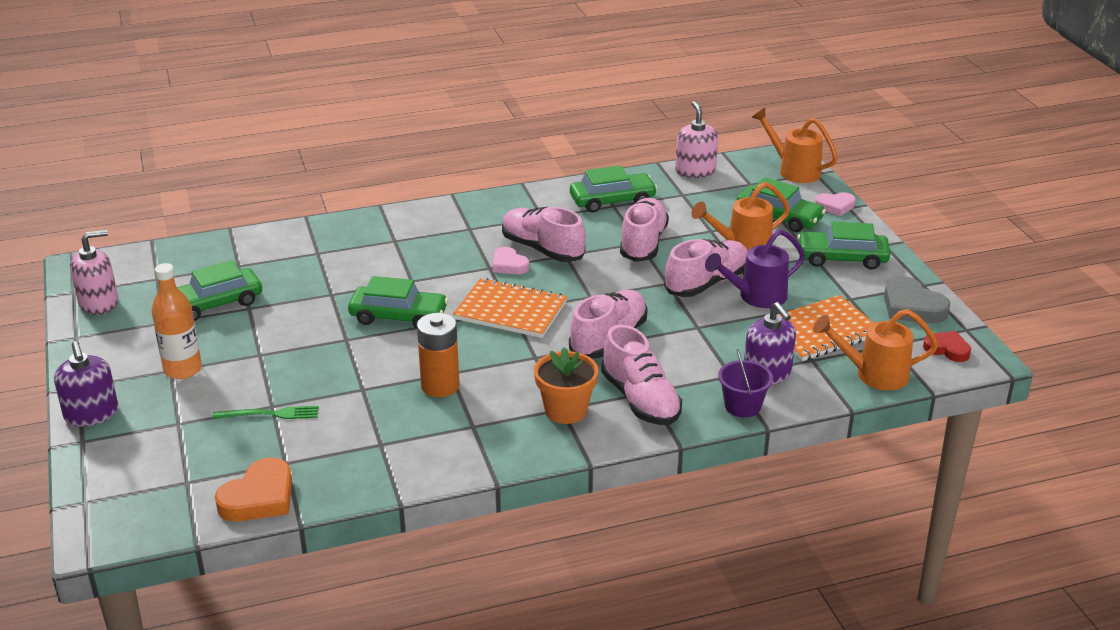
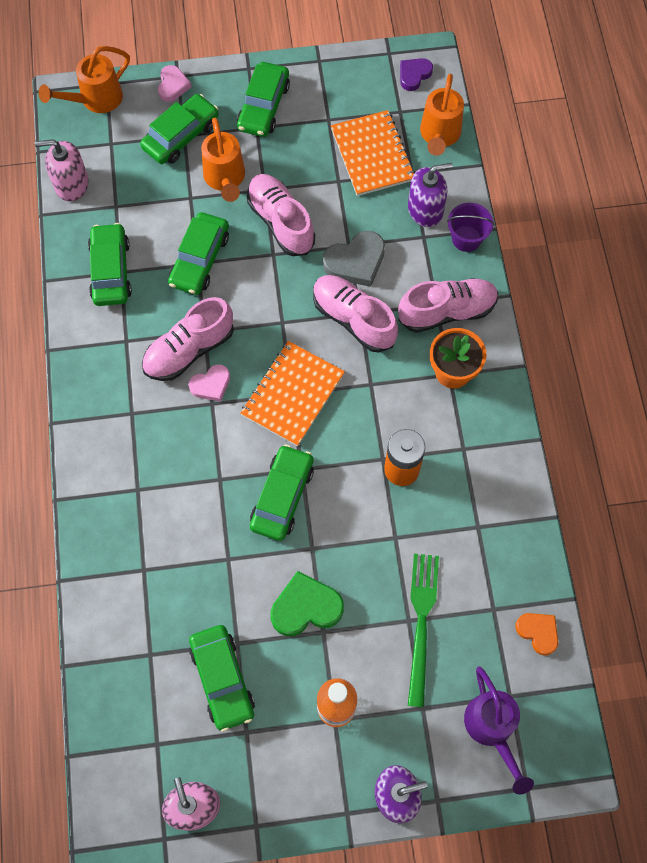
camera: 80 degrees left, 35 degrees up
green fork [212,406,319,419] -> green fork [408,554,439,707], size x1.57
orange heart [215,458,292,522] -> orange heart [515,613,558,656], size x0.63
pink shoe [620,198,669,262] -> green car [168,212,229,295]
purple watering can [705,229,805,308] -> purple watering can moved to [464,666,534,794]
grey heart [884,276,950,324] -> grey heart moved to [323,231,385,287]
red heart [923,331,971,362] -> purple heart [400,58,433,91]
none -> green heart [270,571,344,636]

